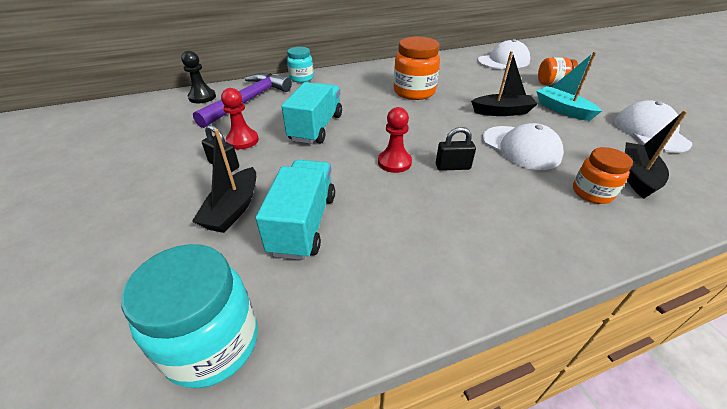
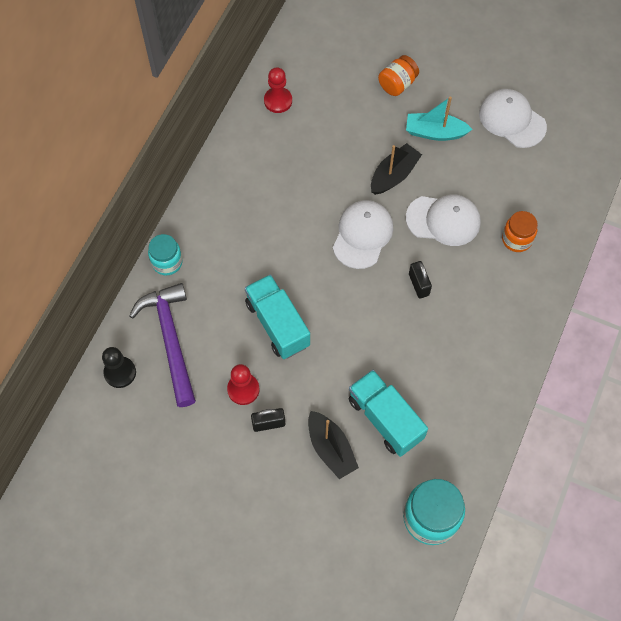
camera: 45 degrees left, 25 degrees up
red pawn [378,107,412,173] -> red pawn moved to [264,68,292,113]
orange jar [394,37,440,100] -> none
black padlock [436,127,476,171] -> black padlock turned 60 degrees counterclockwise [409,261,432,298]
white cap [478,39,530,69] -> white cap moved to [333,200,393,269]
black boat [625,111,687,198] -> none

